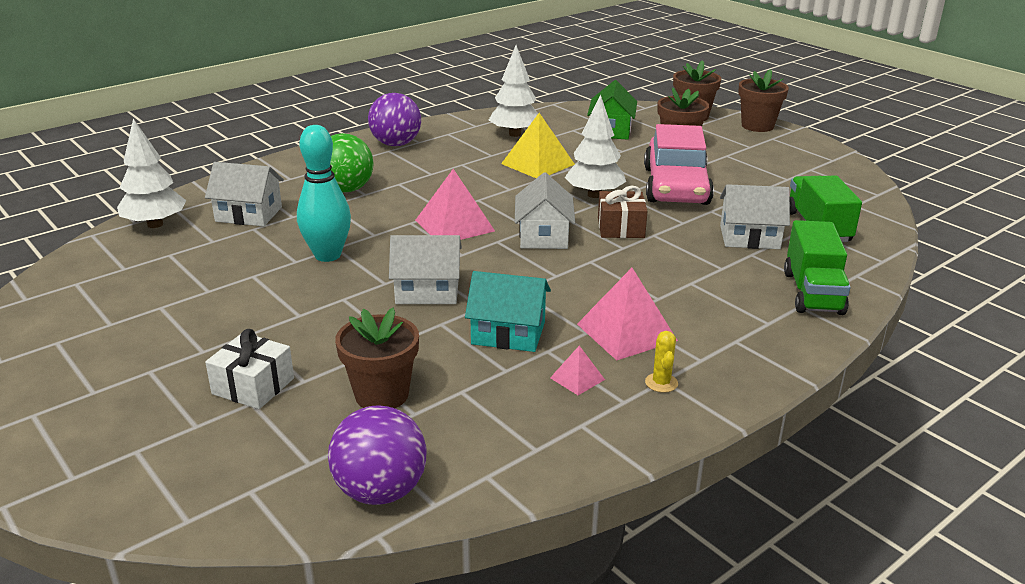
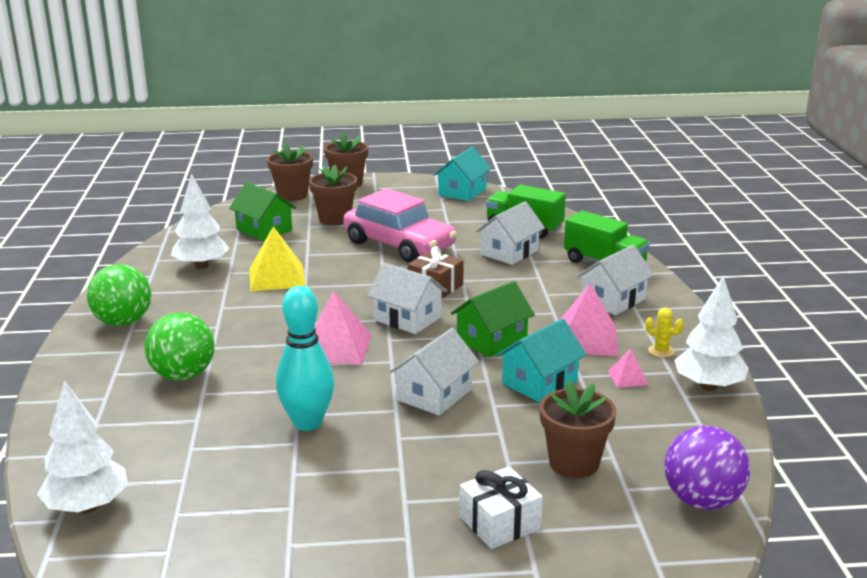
camera: 55 degrees left, 5 degrees down
white house [205,162,284,226] -> white house moved to [577,245,654,315]
purple ball [368,93,421,146] -> green ball [87,264,151,326]
white tree [565,94,626,198] -> white tree moved to [674,276,749,391]
none -> turquoise house [433,147,492,201]
none -> green house [451,281,535,357]

